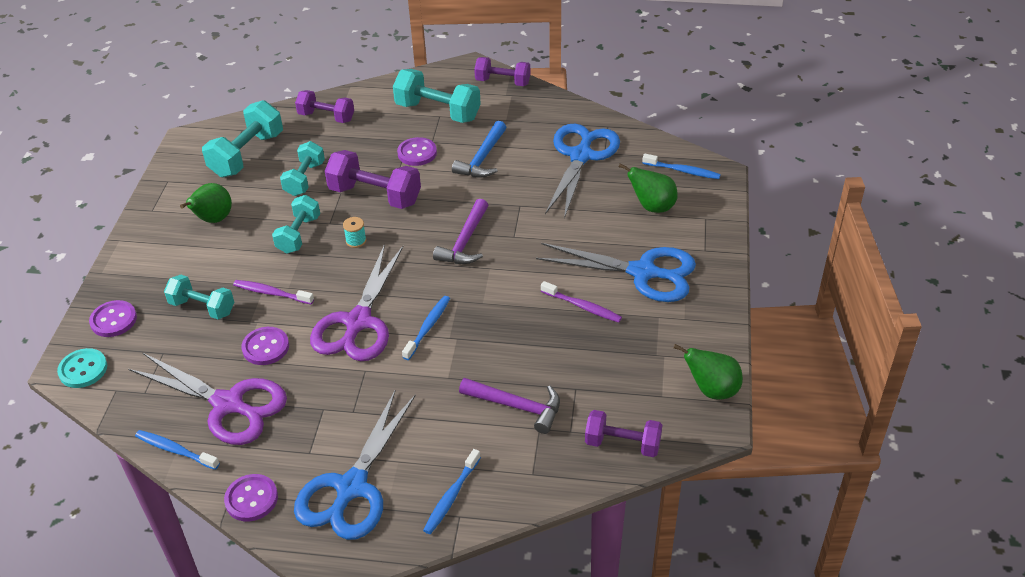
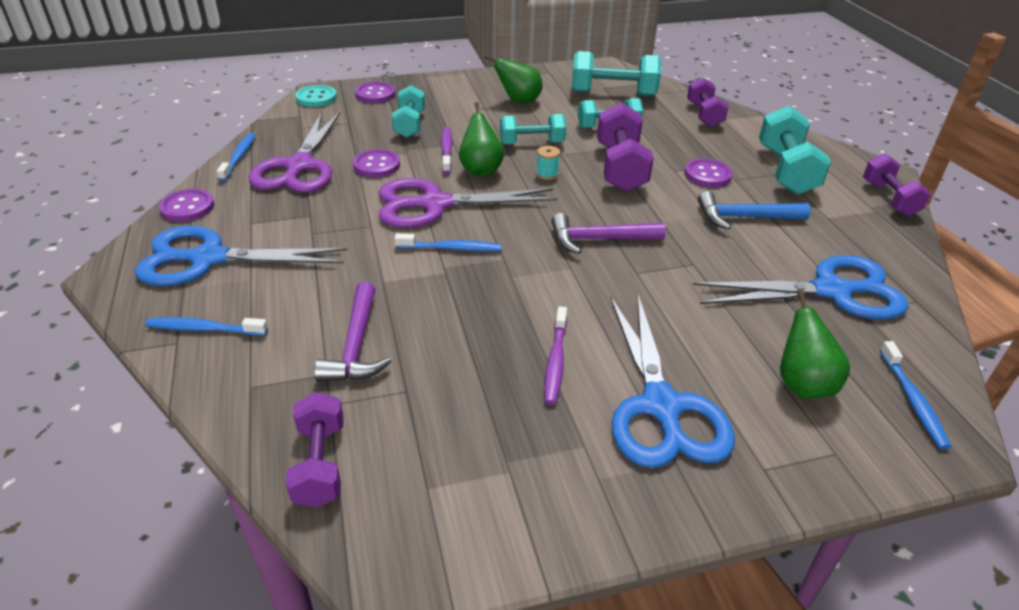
camera: 65 degrees right, 5 degrees down
green pear [674,344,743,400] -> green pear moved to [459,102,504,176]

